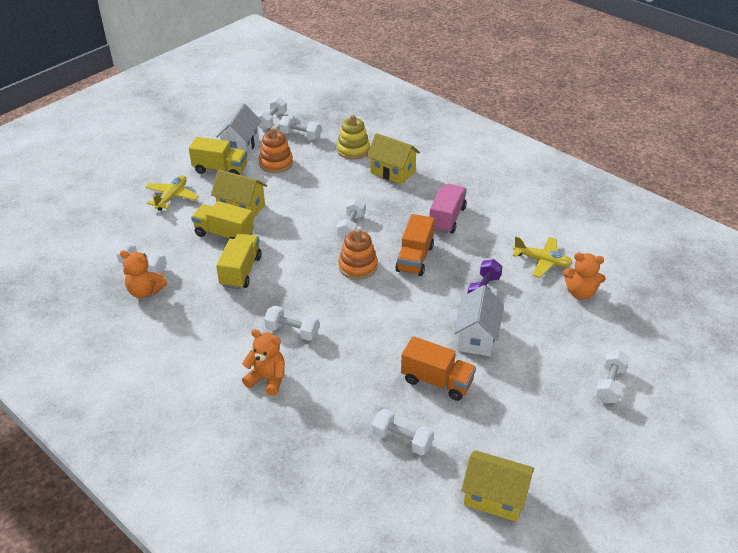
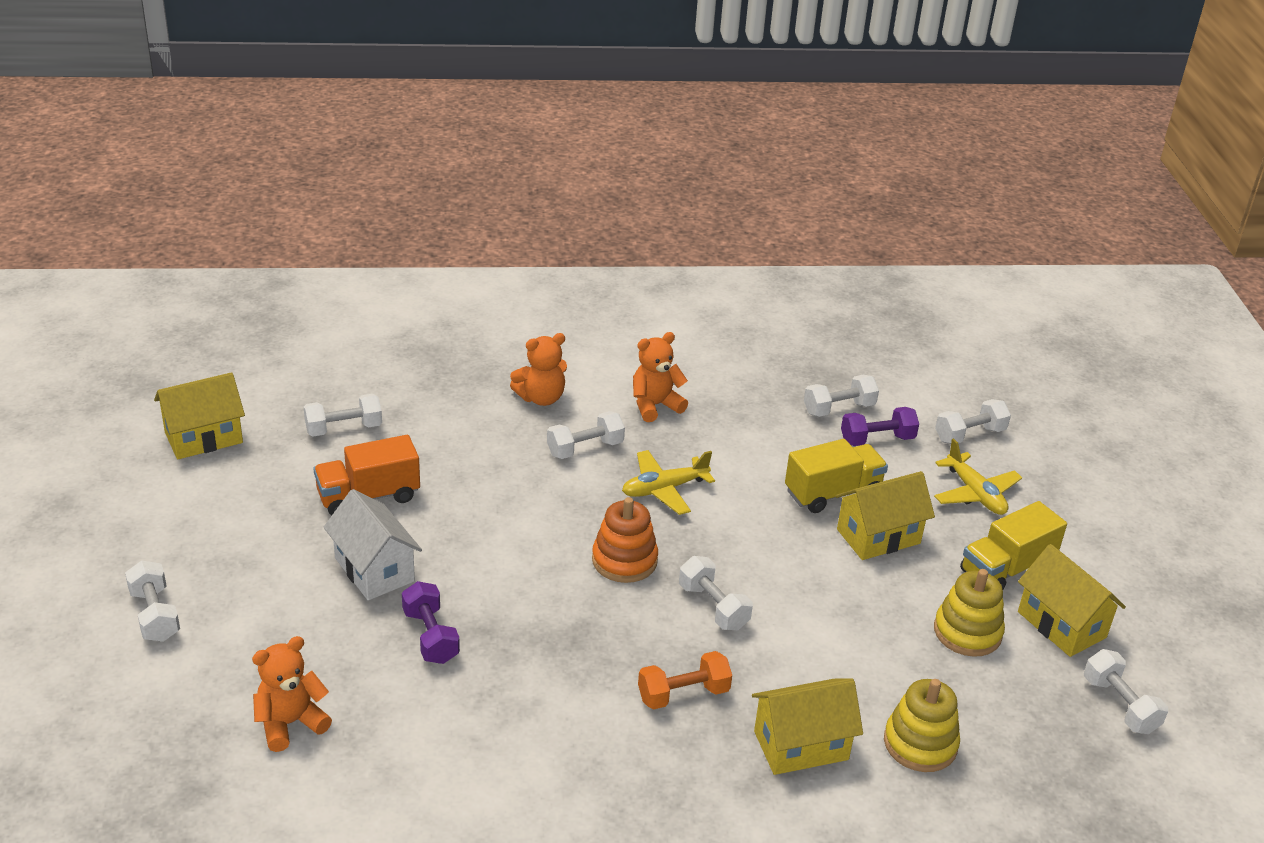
camera: 130 degrees right, 5 degrees down
orange teddy bear [120,250,167,298] -> orange teddy bear moved to [633,332,688,422]
white house [216,104,261,157] -> yellow house [1018,544,1126,657]
yellow truck [216,233,262,289] -> none
orange stacking toy [259,127,293,173] -> yellow stacking toy [934,569,1005,657]
white dumbbell [279,116,321,140] -> white dumbbell moved to [935,399,1011,444]
orange truck [395,214,435,276] -> none
pink truck [429,184,467,234] -> none
yellow plane [513,236,573,278] -> yellow plane moved to [622,450,715,515]
none -> orange dumbbell [638,651,732,710]
none -> purple dumbbell [841,407,919,446]

